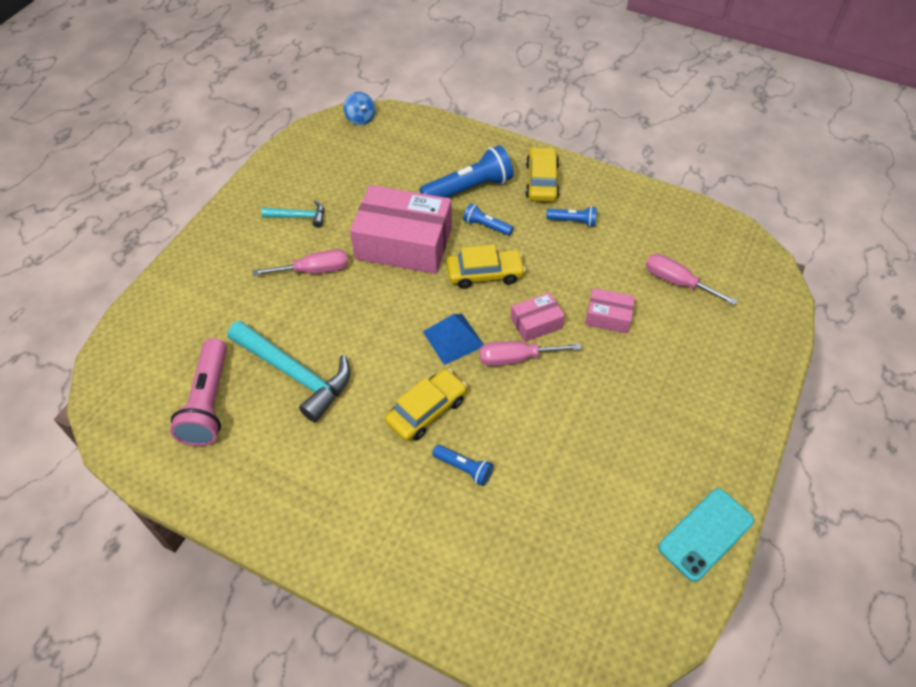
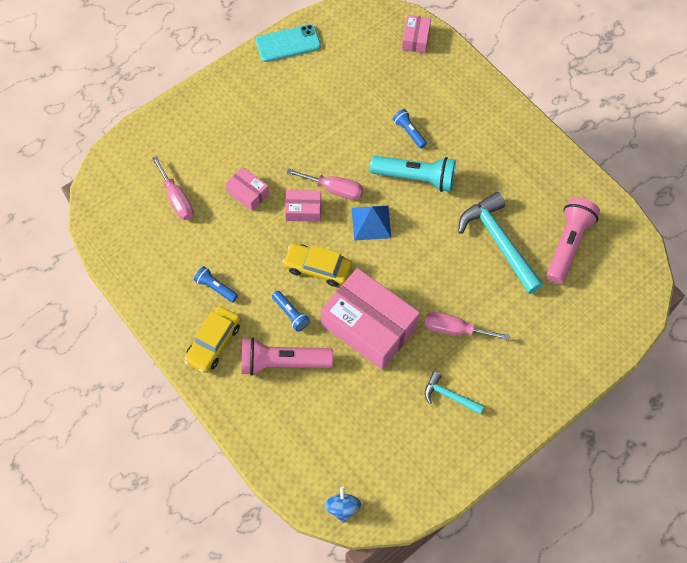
camera: 155 degrees left, 10 degrees up
yellow car [385,369,467,441] -> turquoise flashlight [370,156,456,192]
blue flashlight [419,145,513,198] -> pink flashlight [241,337,333,376]
none -> pink box [402,15,431,53]

